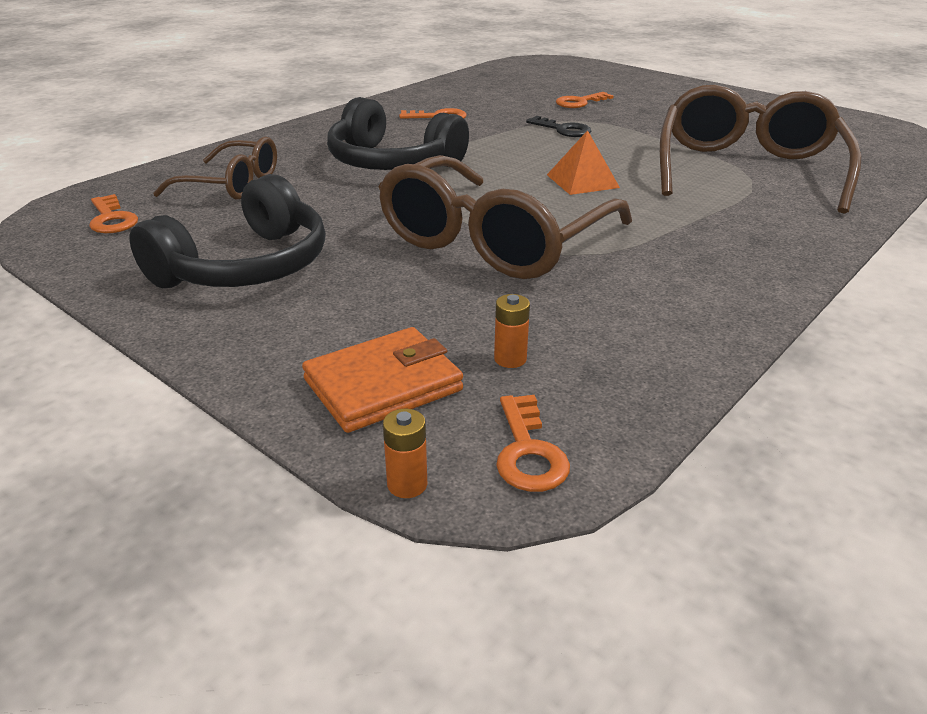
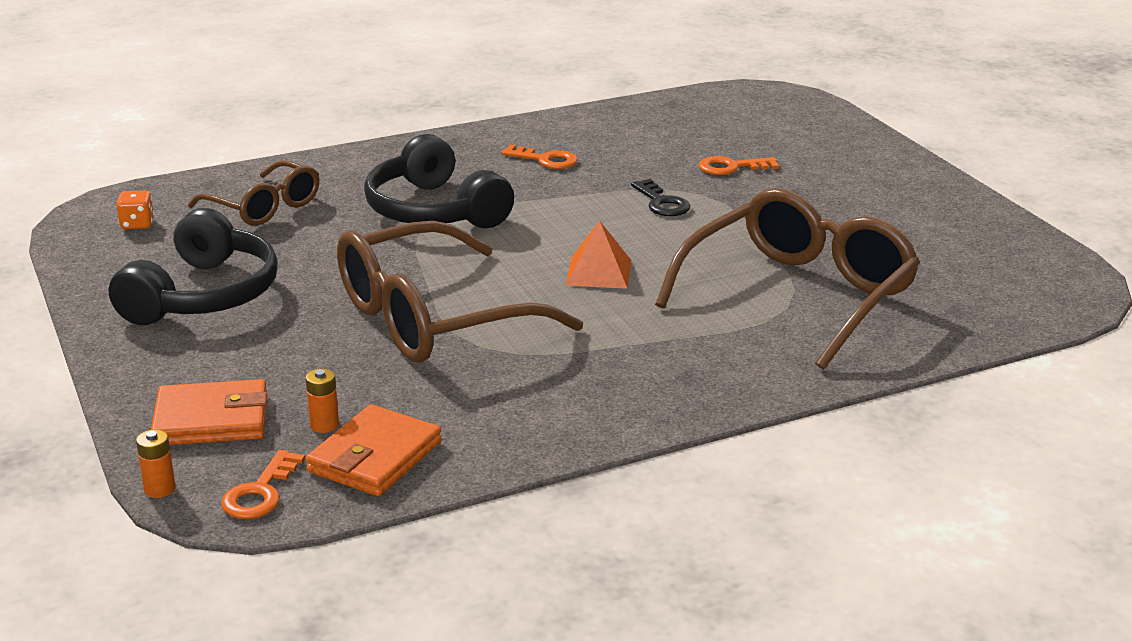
camera: 25 degrees right, 5 degrees down
orange key [89,194,138,233] -> orange dice [117,190,154,229]
black headphones [130,174,326,288] -> black headphones turned 45 degrees counterclockwise [109,208,278,325]
none -> orange wallet [306,404,442,496]

